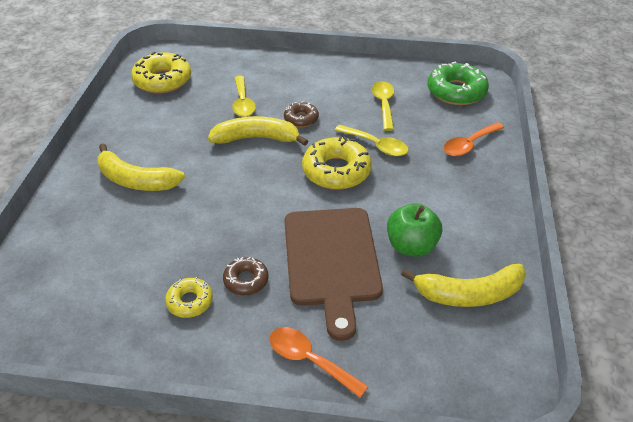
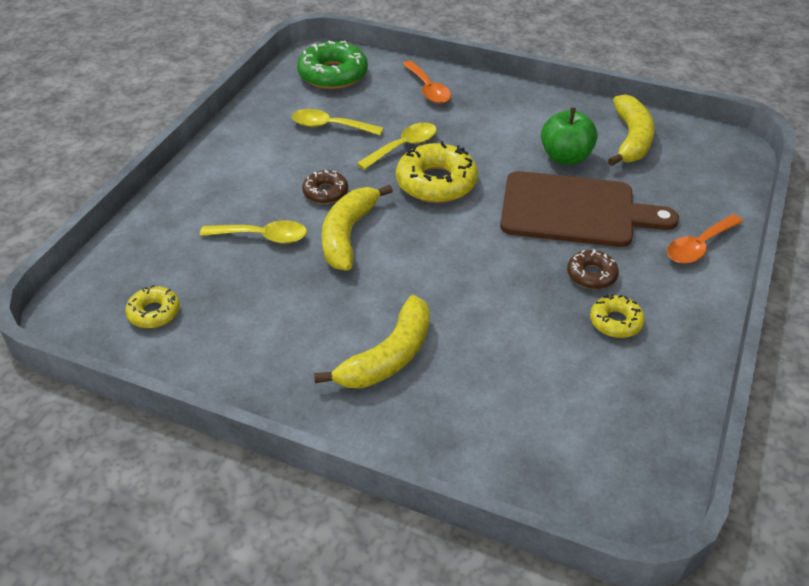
camera: 75 degrees left, 0 degrees up
yellow donut [131,52,191,93] -> yellow donut [125,285,180,328], size x0.55

